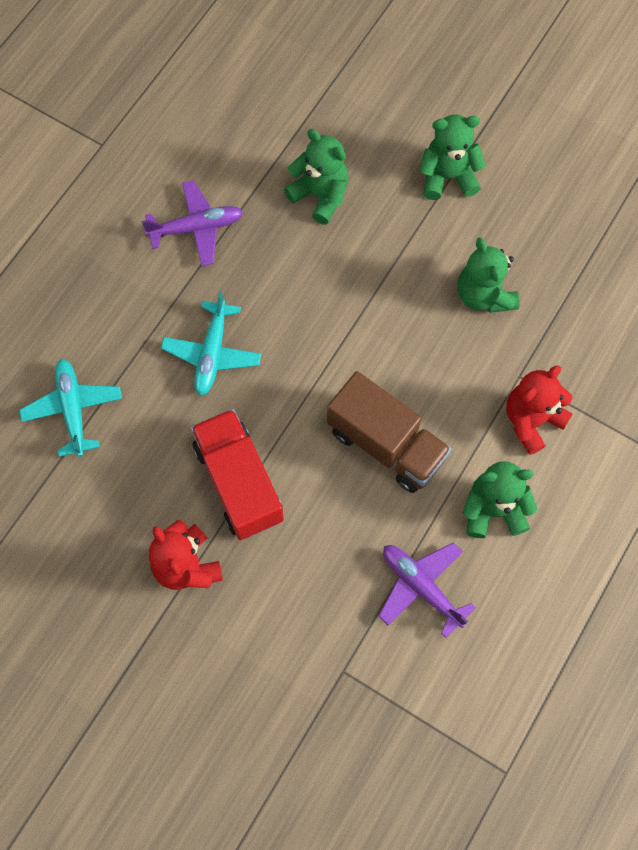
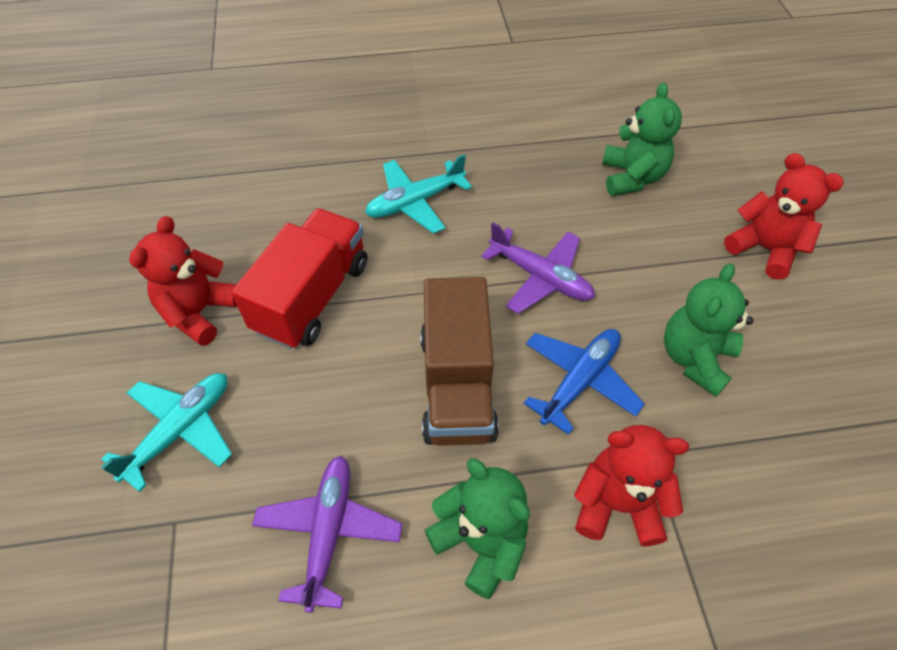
camera: 50 degrees right, 15 degrees down
turquoise plane [19,359,122,457] -> turquoise plane moved to [101,373,232,492]
purple plane [142,180,243,266] -> purple plane moved to [481,222,595,314]
green teddy bear [419,114,486,200] -> red teddy bear [724,153,844,280]
none -> blue plane [524,329,645,435]

